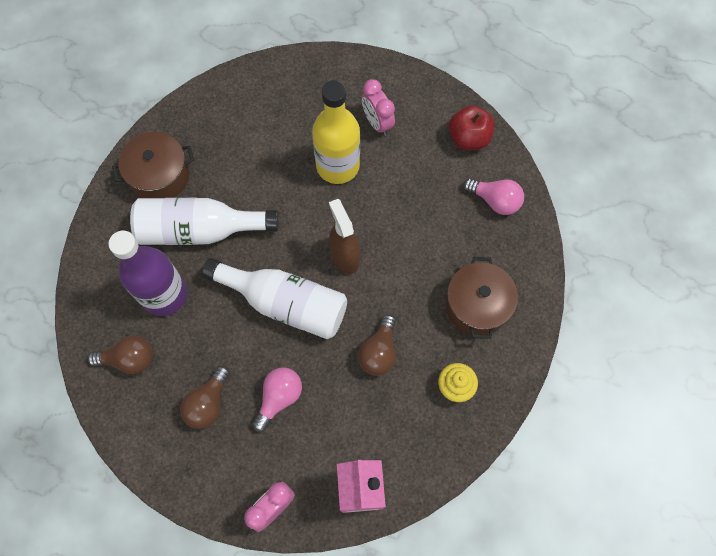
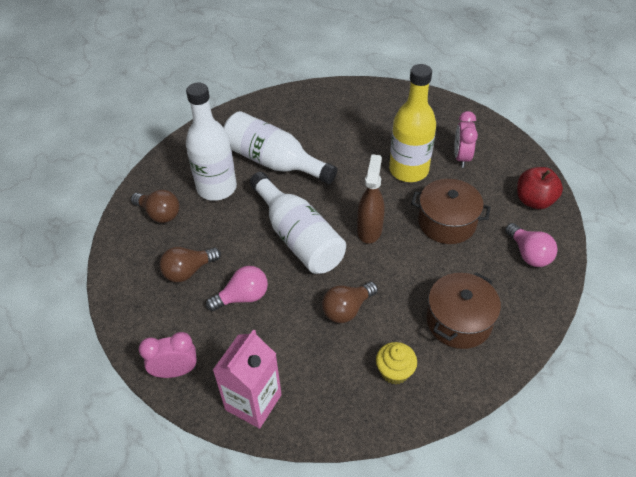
camera: 35 degrees right, 20 degrees down
purple bottle [108,231,187,316] -> white bottle [186,83,237,201]
brown pot [112,132,194,198] -> brown pot moved to [411,179,491,244]

